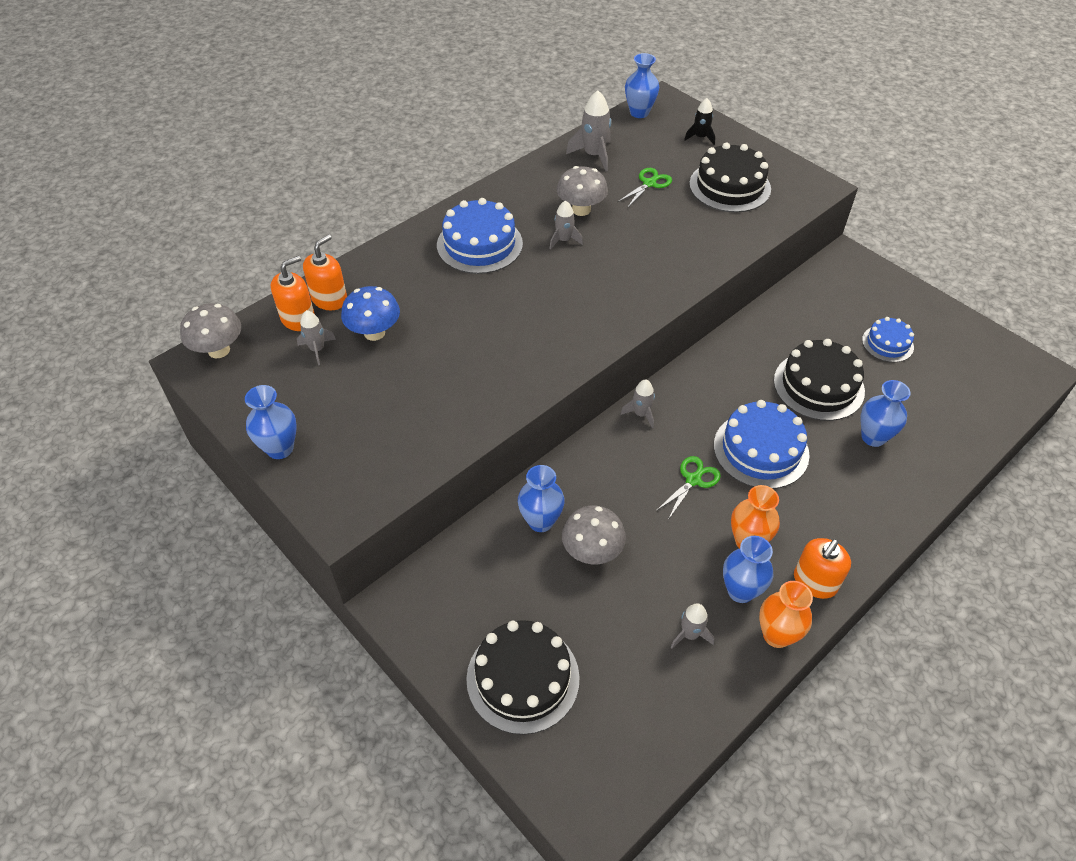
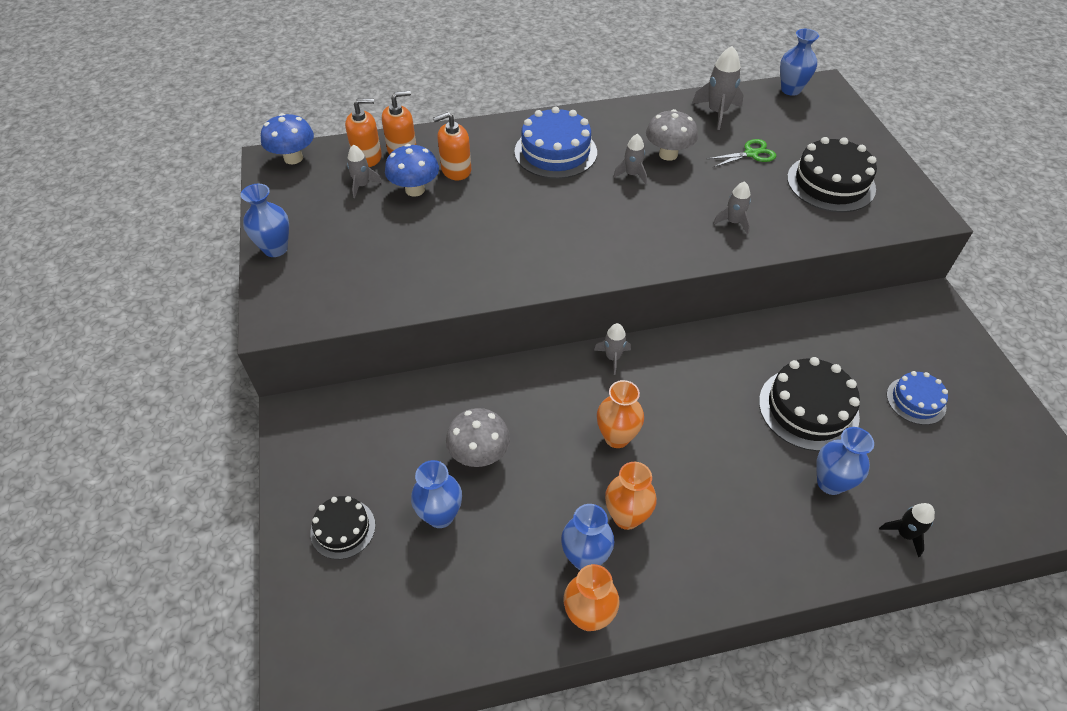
camera: 30 degrees right, 0 degrees up
grey mushroom [180,303,241,358] -> blue mushroom [261,113,314,164]
black cake [466,620,580,735] -> black cake [311,496,375,559], size x0.59
blue vase [518,465,565,532] -> blue vase moved to [411,460,462,528]
green scissors [656,456,721,520] -> orange vase [597,380,644,448]
grey rocket [671,603,715,648] -> grey rocket moved to [713,181,751,234]
black rocket [684,98,715,145] -> black rocket moved to [879,503,935,557]
blue cake [714,400,810,489] -> none
orange soap dispenser [794,538,851,599] -> orange soap dispenser moved to [433,112,471,180]

